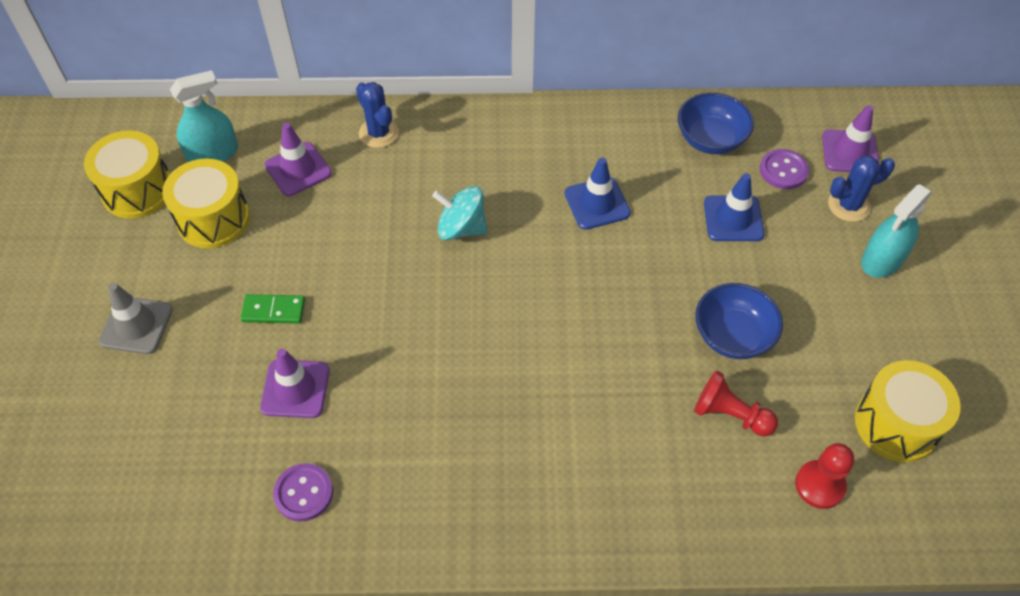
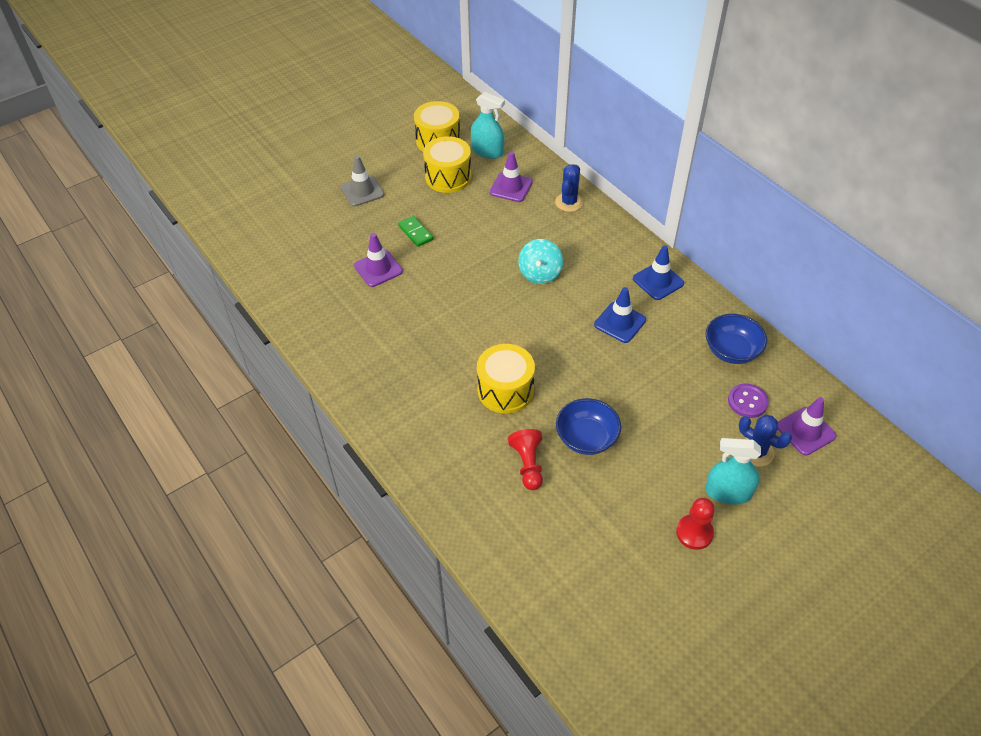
camera: 55 degrees right, 5 degrees down
purple button [273,463,333,522] -> none
turquoise spinning top [432,186,487,240] -> turquoise spinning top turned 150 degrees counterclockwise [518,239,563,284]
blue traffic cone [704,173,764,241] -> blue traffic cone moved to [633,246,684,300]
red pawn [795,443,854,509] -> red pawn moved to [676,498,715,550]
yellow drum [855,360,961,462] -> yellow drum moved to [477,344,535,413]

